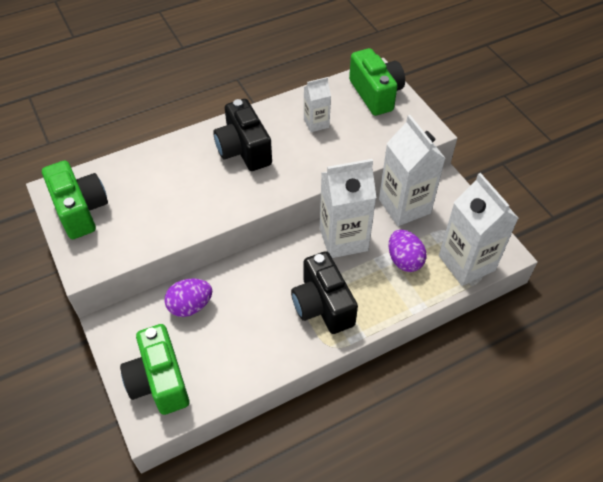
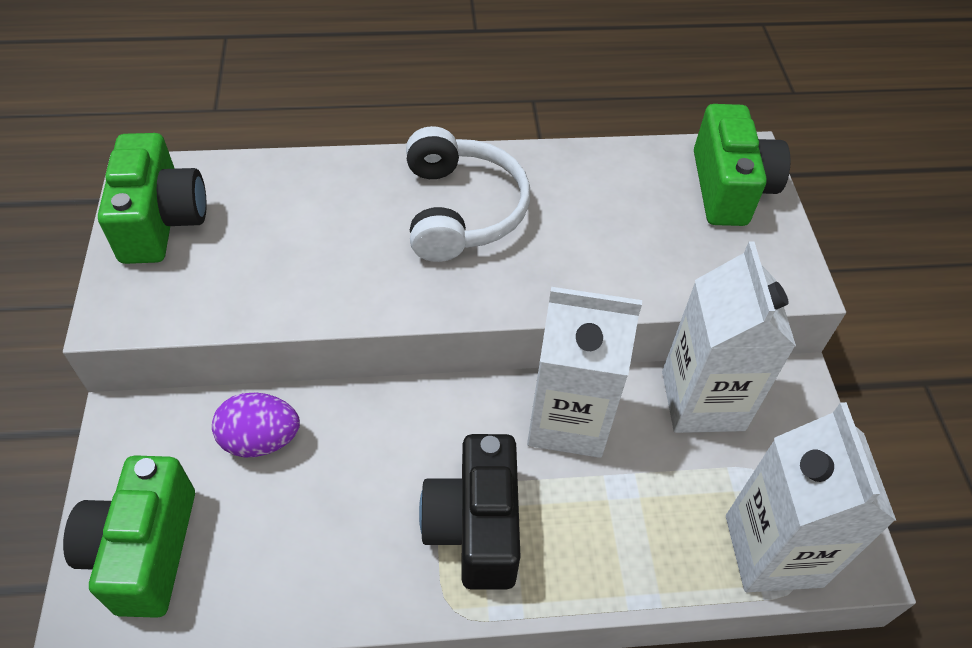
camera: 20 degrees right, 0 degrees up
black camera [213,99,272,171] -> white headphones [406,126,530,262]
white carton [304,77,331,132] -> none
purple egg [388,230,426,272] -> none

